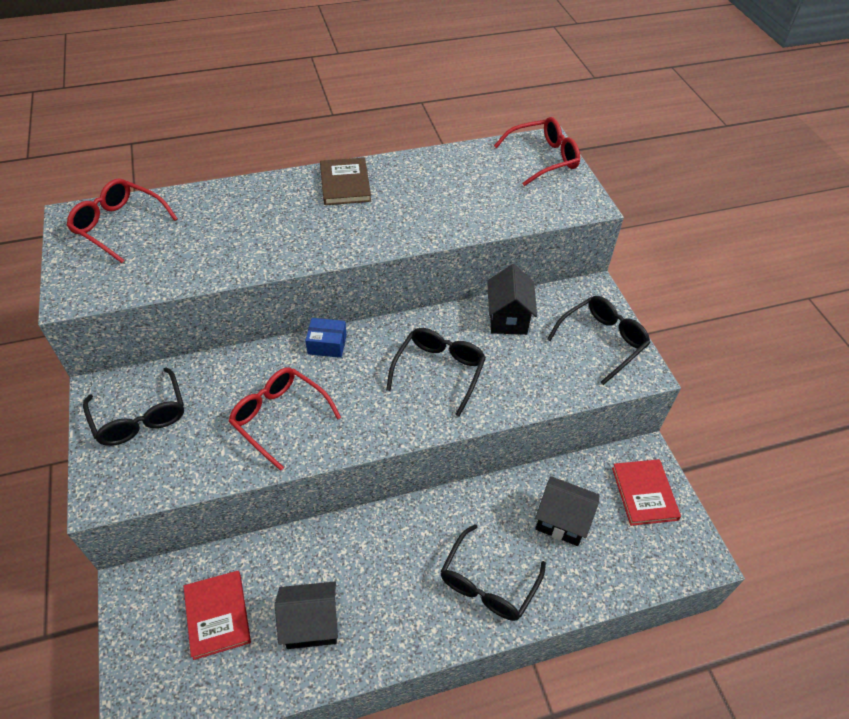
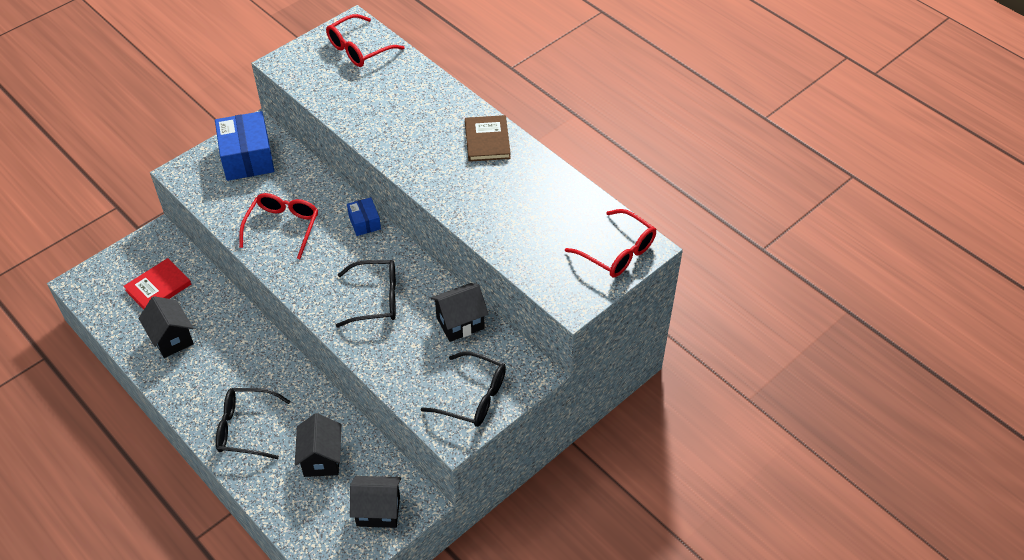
camera: 65 degrees right, 0 degrees up
red glasses [67,179,178,263] -> red glasses turned 135 degrees counterclockwise [326,14,405,67]
black glasses [83,368,184,446] -> blue box [215,111,274,181]
brown book [320,158,371,205] -> brown book turned 60 degrees counterclockwise [465,115,511,162]
red book [612,459,681,526] -> black house [350,476,401,528]

